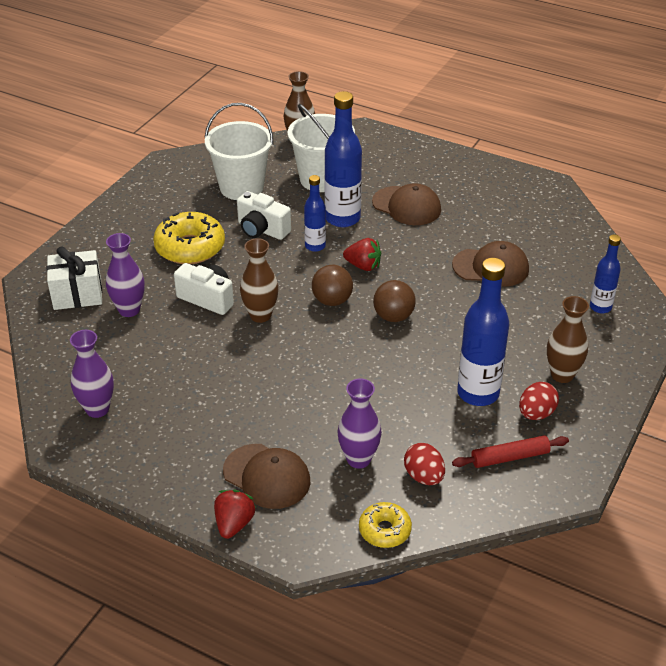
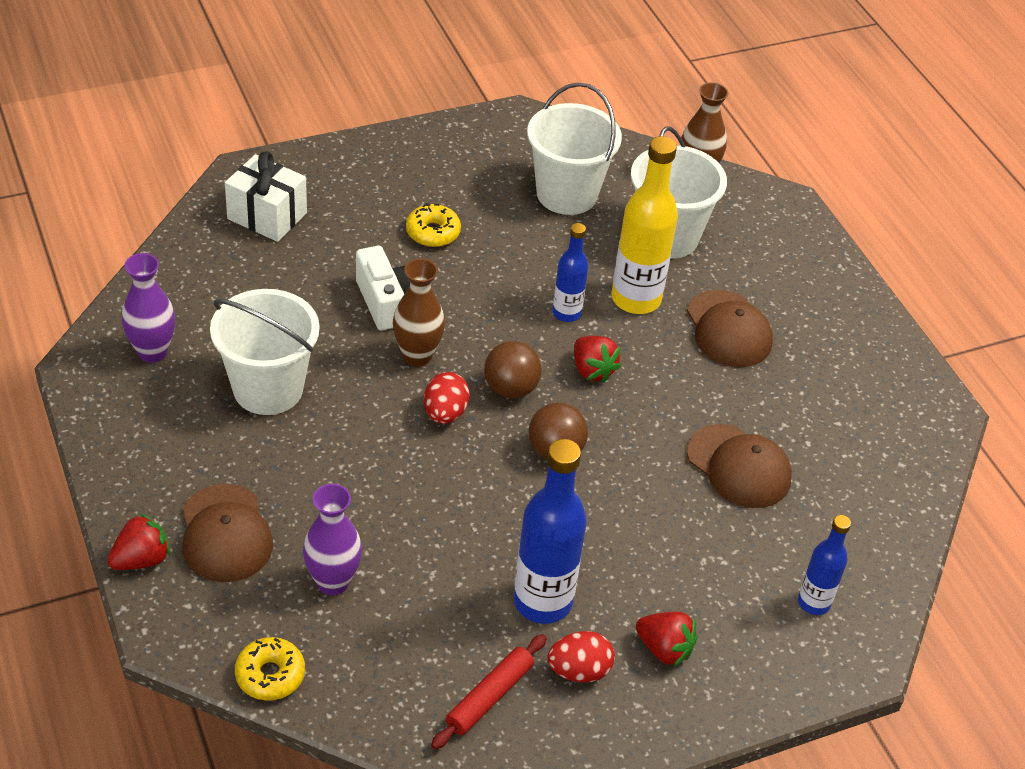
camera: 35 degrees right, 5 degrees up
purple vase [106,233,145,317] -> none
yellow donut [153,212,225,264] -> yellow donut [406,203,461,247], size x0.58
white camera [237,191,291,240] -> none
blue bottle [325,91,362,227] -> yellow bottle [612,136,678,314]
red egg [404,443,445,485] -> red egg moved to [424,372,470,424]
red rolling pin [452,435,569,468] -> red rolling pin turned 75 degrees counterclockwise [431,634,547,749]
brown vase [547,296,589,383] -> red strawberry [636,612,698,667]
none -> white bucket [210,289,320,415]

